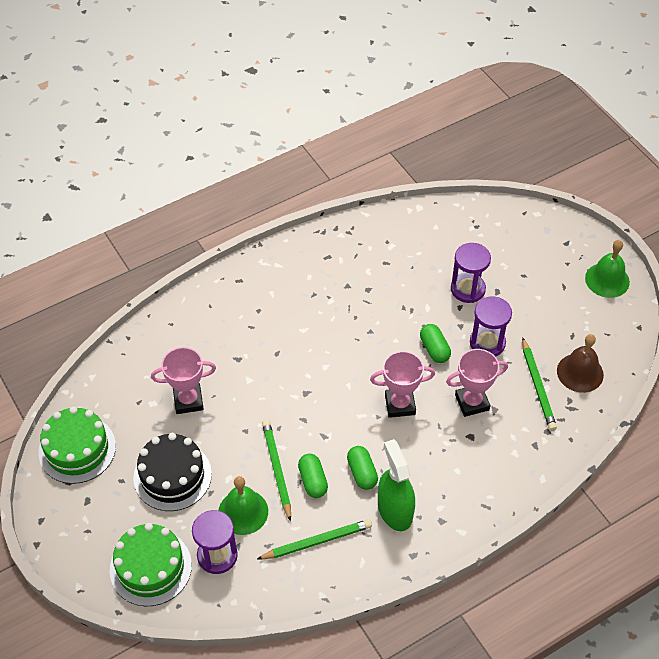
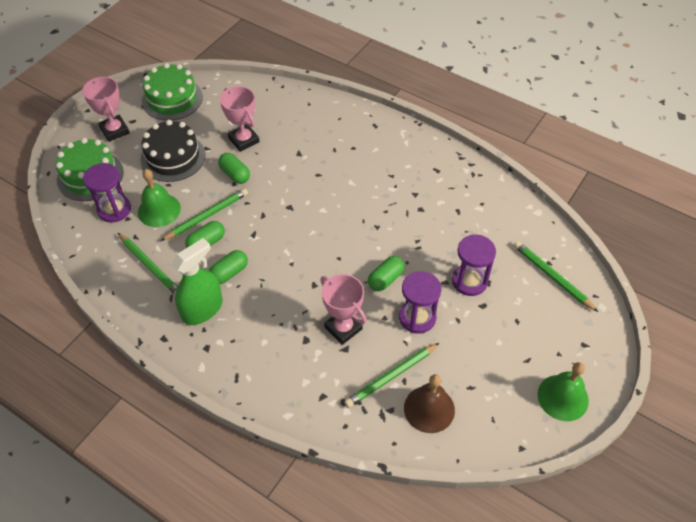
camera: 65 degrees right, 0 degrees up
pink trophy [370,351,435,418] -> pink trophy moved to [82,77,130,142]
none -> green capsule [218,153,250,184]
none -> green pencil [514,241,598,312]

